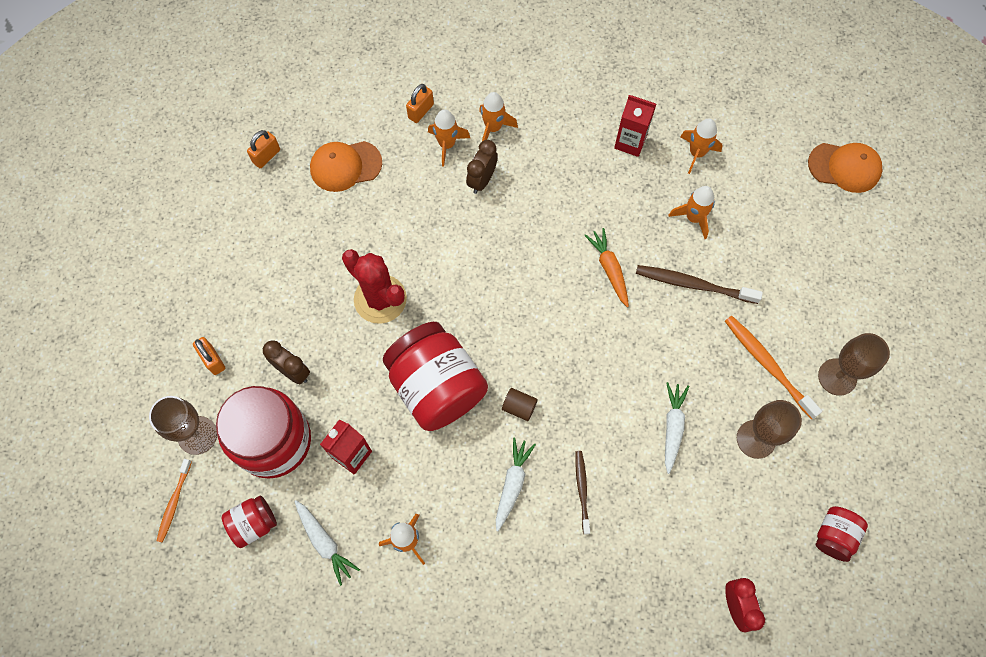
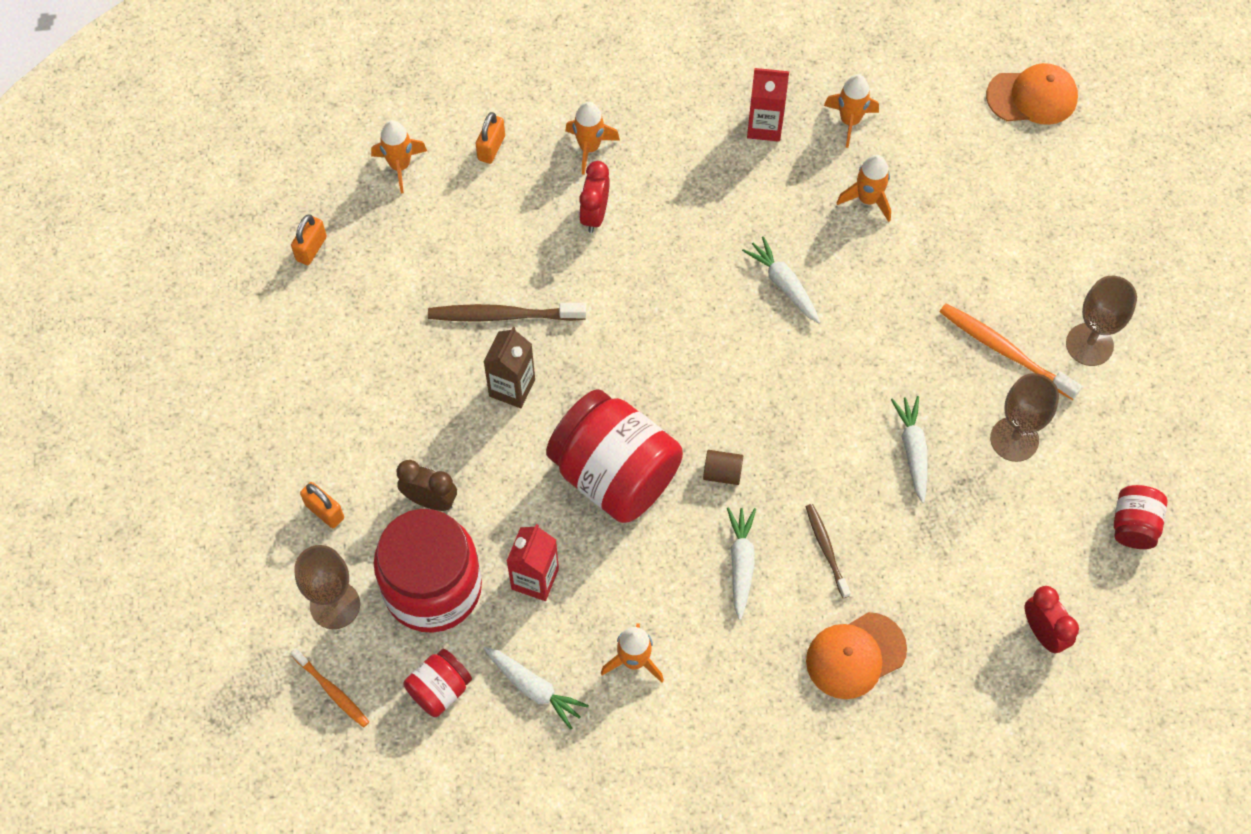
camera: 15 degrees left, 5 degrees down
orange toothbrush [157,459,192,543] -> orange toothbrush turned 45 degrees counterclockwise [291,648,369,728]
orange cap [310,141,382,192] -> orange cap moved to [806,612,907,699]
red cactus [342,249,407,324] -> brown carton [484,327,535,408]
orange rocket [428,109,470,167] -> orange rocket moved to [371,120,427,193]
brown clock [466,140,498,194] -> red clock [579,161,610,233]
orange carrot [584,228,629,307] -> white carrot [742,236,820,323]
brown toothbrush [636,265,763,304] -> brown toothbrush moved to [428,303,586,322]

